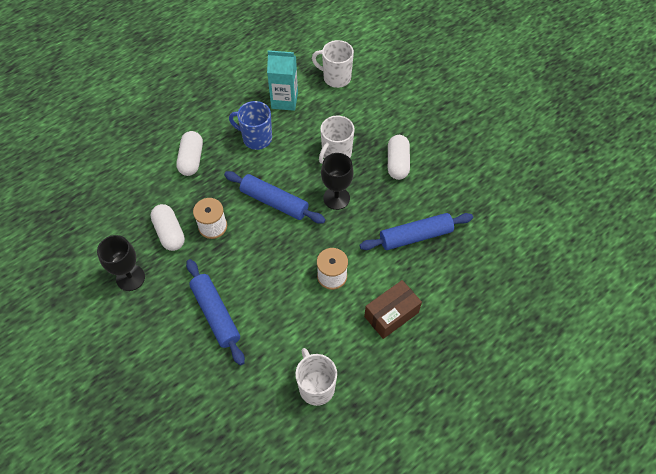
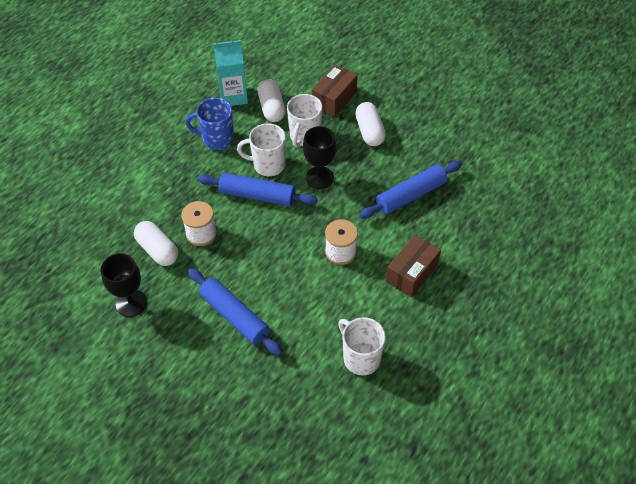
camera: 15 degrees left, 5 degrees down
white capsule [176,131,203,176] -> white capsule moved to [258,79,286,122]
white mug [312,40,354,88] -> white mug moved to [237,123,286,176]
none -> brown box [312,65,358,117]

